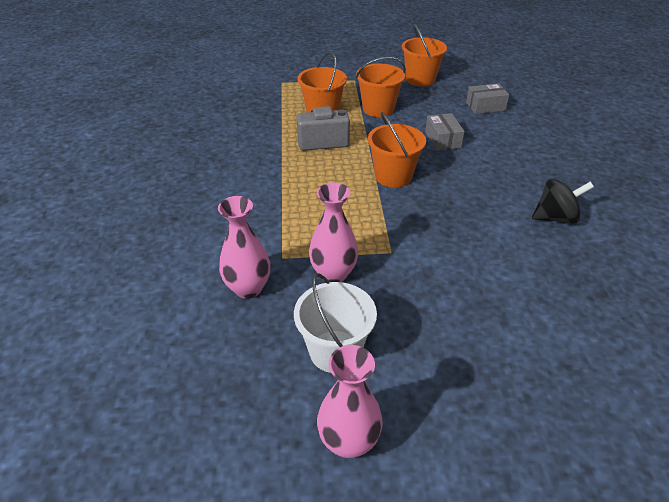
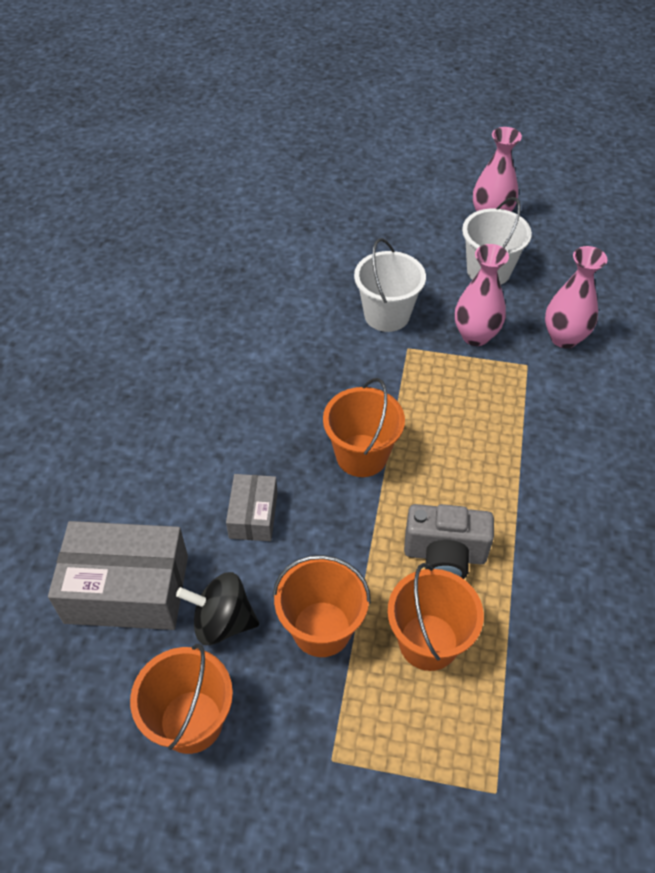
camera: 165 degrees left, 10 degrees up
grey box [466,83,509,114] -> grey box [48,521,188,630], size x1.83
black spinning top [532,179,594,224] -> black spinning top moved to [176,572,259,645]
none -> white bucket [354,238,426,332]

